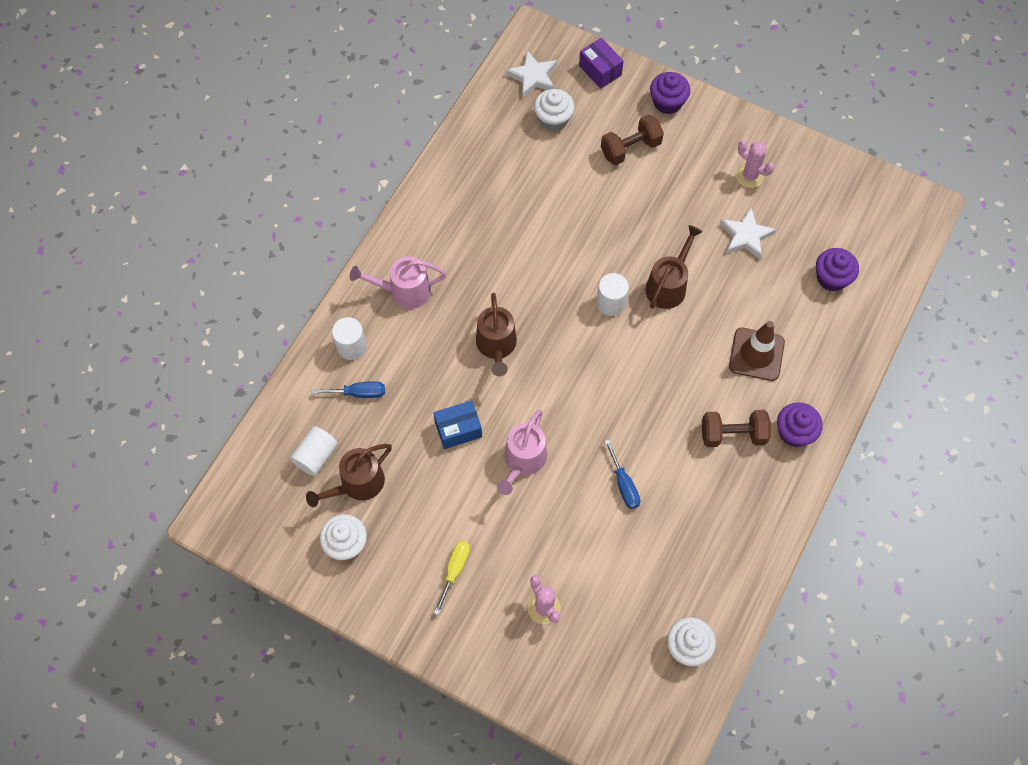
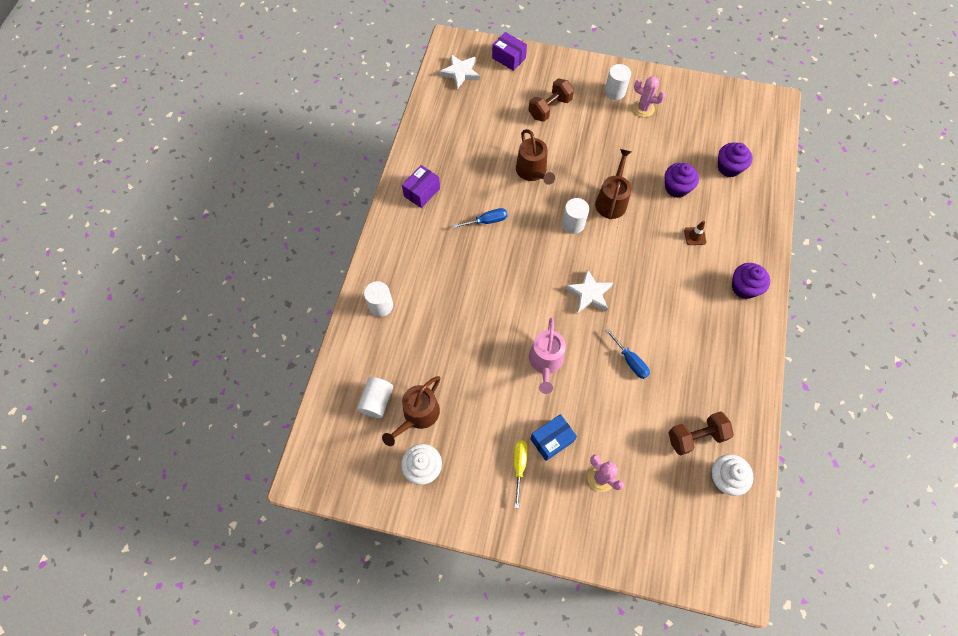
camera: 15 degrees left, 0 degrees up
blue screwdriver [311,381,385,398] -> blue screwdriver moved to [452,208,508,229]
pink watering can [350,256,446,309] -> none
blue box [434,400,482,449] -> blue box moved to [530,414,577,461]
brown watering can [476,293,517,376] -> brown watering can moved to [516,129,555,185]
white cupcake [534,89,574,131] -> none
purple cupcake [650,72,690,114] -> purple cupcake moved to [665,163,699,198]
brown dumbbell [702,410,771,447] -> brown dumbbell moved to [668,411,734,456]
white star [720,208,776,259] -> white star moved to [565,269,613,313]
brown traffic cone [729,321,785,381] -> brown traffic cone [684,221,706,245], size x0.50
none -> purple box [402,165,440,208]
none -> white cylinder [605,64,631,100]

